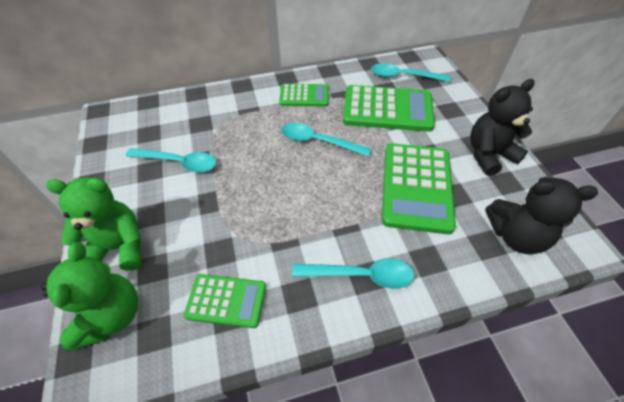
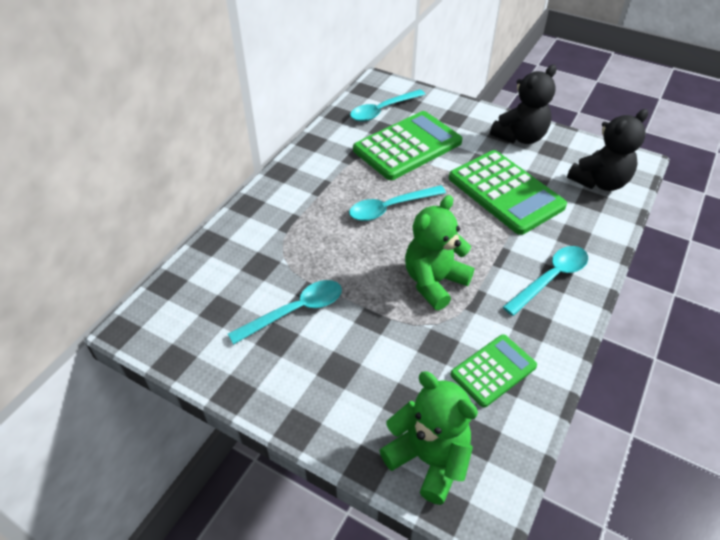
camera: 45 degrees left, 5 degrees down
green teddy bear [46,177,141,271] -> green teddy bear moved to [405,195,474,310]
green calculator [279,84,329,106] -> none
black teddy bear [470,79,534,176] -> black teddy bear turned 150 degrees counterclockwise [490,65,557,144]

